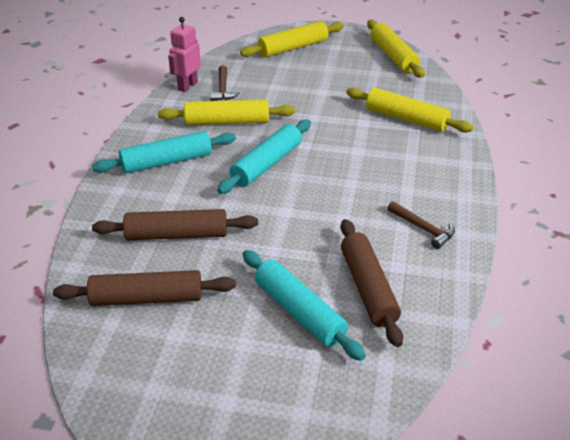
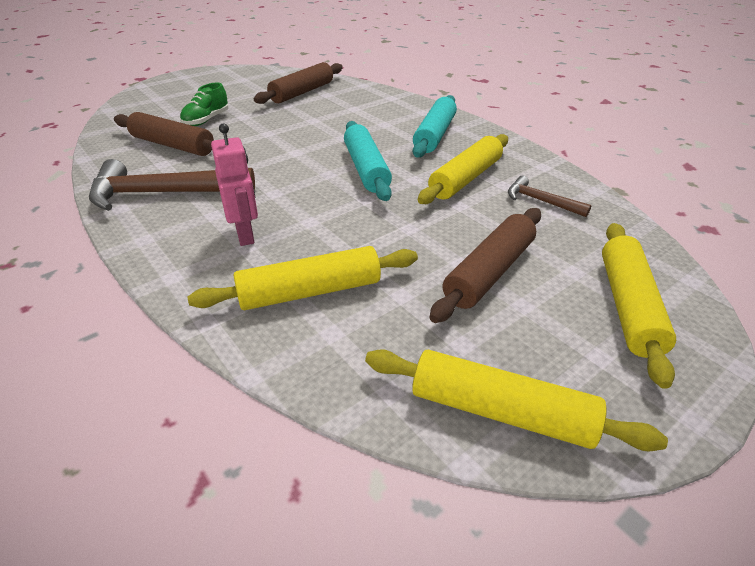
camera: 130 degrees right, 0 degrees up
brown rolling pin [92,209,258,240] -> brown rolling pin moved to [429,208,541,323]
pink robot [168,17,201,92] -> pink robot moved to [211,123,258,246]
turquoise rolling pin [243,250,366,361] -> green shoe [180,83,229,126]
brown hammer [387,201,455,249] -> brown hammer [89,159,255,211], size x1.95

